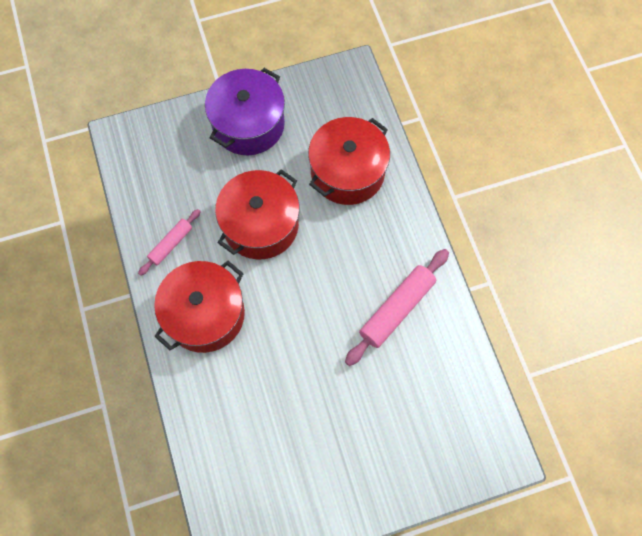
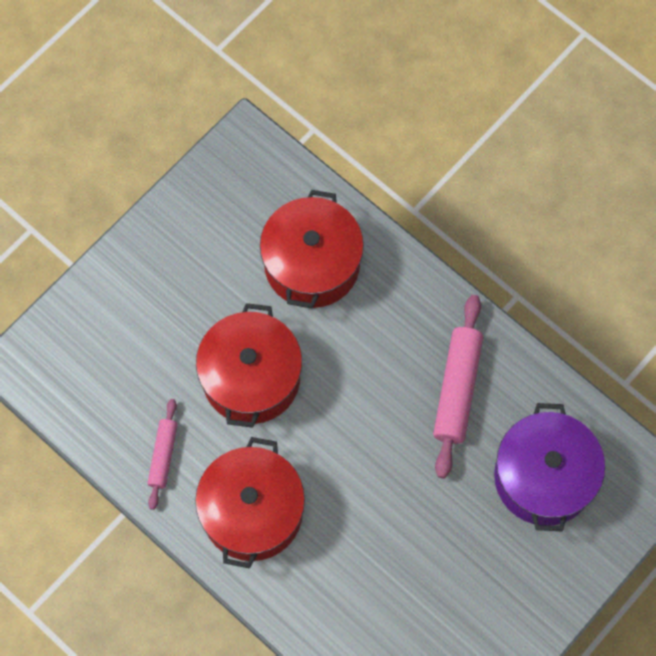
camera: 30 degrees left, 0 degrees up
purple pot [205,68,285,155] -> purple pot moved to [494,403,605,531]

